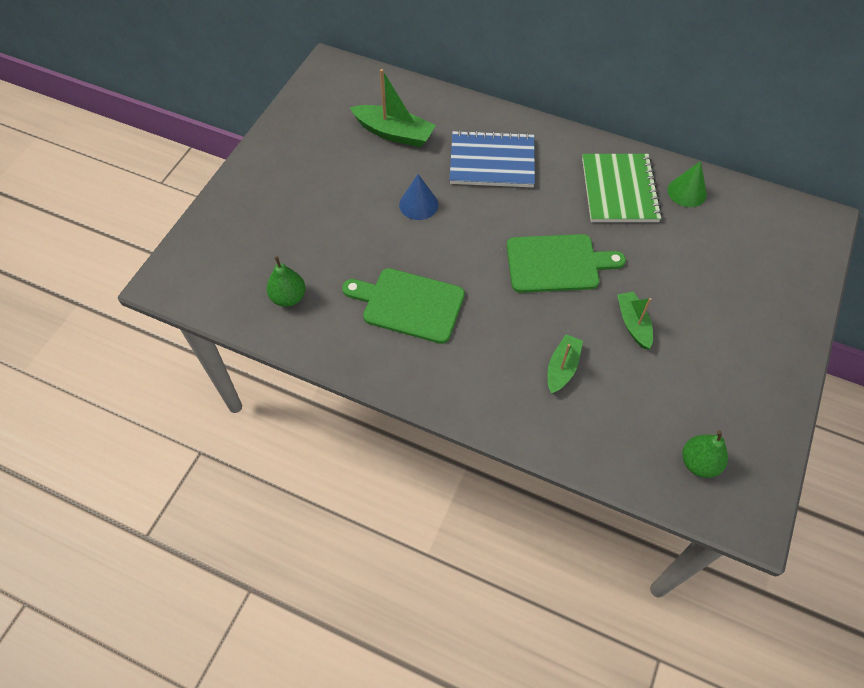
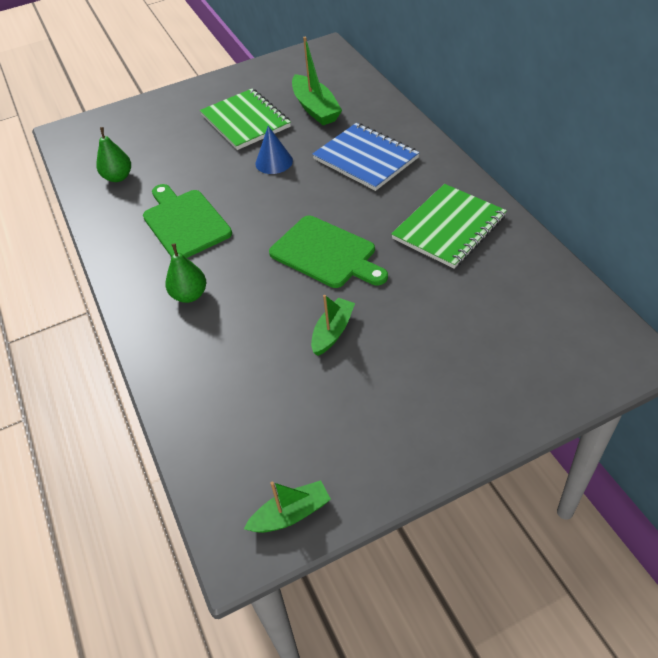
camera: 45 degrees right, 10 degrees down
green boat [547,335,583,394] -> green boat moved to [244,480,331,533]
green cone [668,161,707,207] -> none
green pear [682,430,728,478] -> green pear moved to [165,243,206,303]
none -> green notebook [200,88,291,150]

